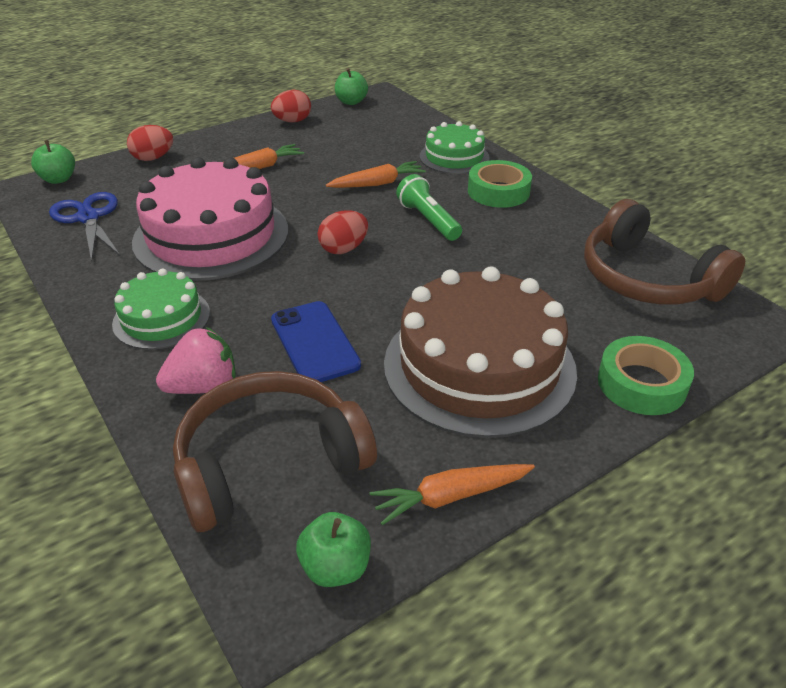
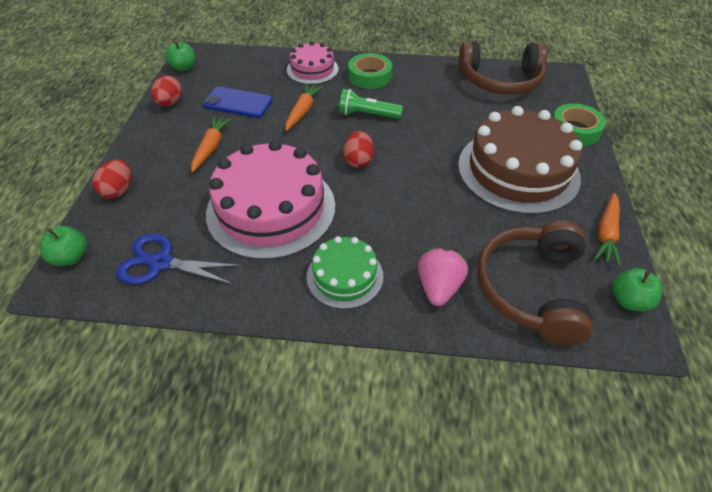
camera: 50 degrees left, 10 degrees up
blue phone [271,301,361,382] -> blue phone moved to [203,87,273,118]
green cake [420,121,490,174] -> pink cake [287,41,338,85]

